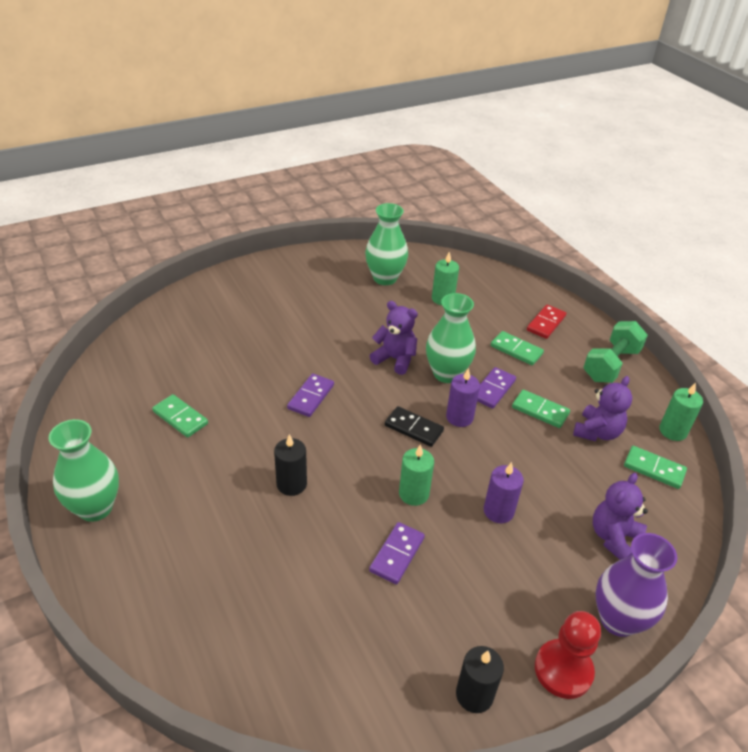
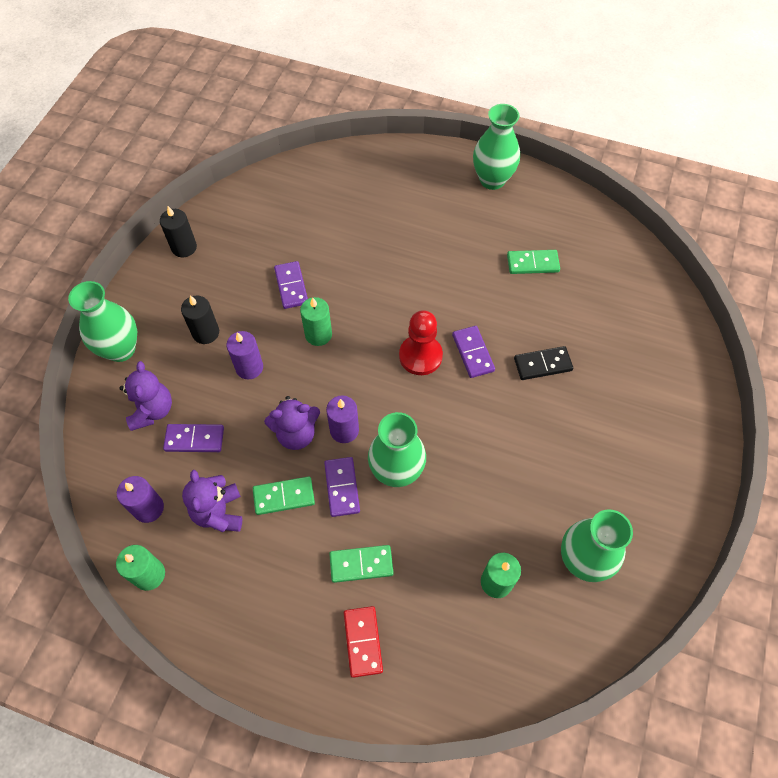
camera: 140 degrees right, 20 degrees up
black candle [274,434,307,496] -> black candle moved to [181,295,219,344]
purple teddy bear [370,301,418,375] -> purple teddy bear moved to [264,396,320,450]
black domino [385,406,444,447] -> black domino moved to [514,346,573,380]
red pawn [535,611,601,699] -> red pawn moved to [399,310,443,375]
green dumbbell [583,321,648,383] -> none
purple vase [596,533,677,637] -> green vase [68,281,137,362]
green domino [624,446,687,489] -> purple candle [117,476,164,523]
none -> purple domino [163,424,224,452]

